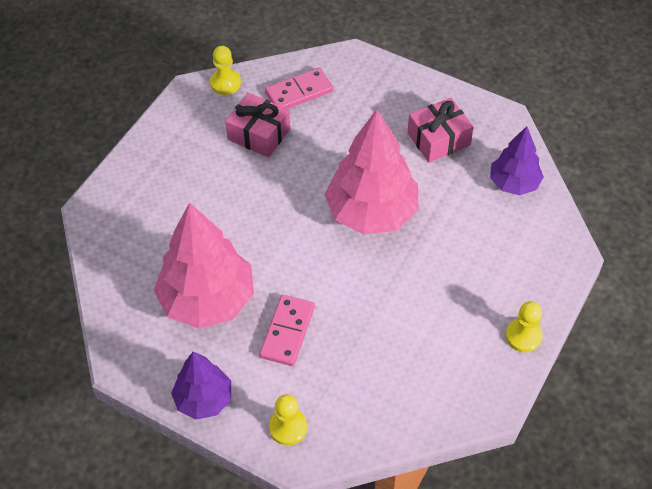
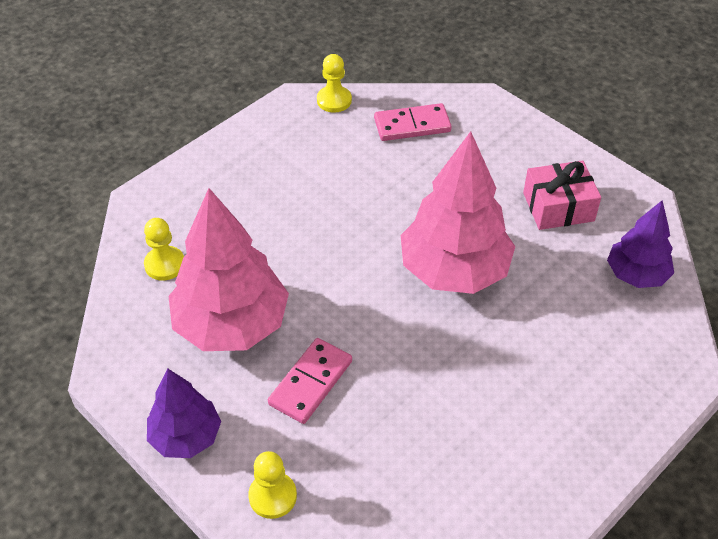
camera: 15 degrees right, 5 degrees down
pink gift [225,92,290,157] -> none
yellow pawn [505,301,543,352] -> yellow pawn moved to [144,218,184,281]

